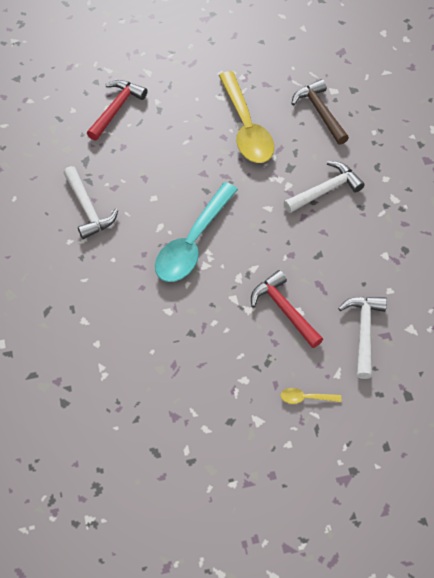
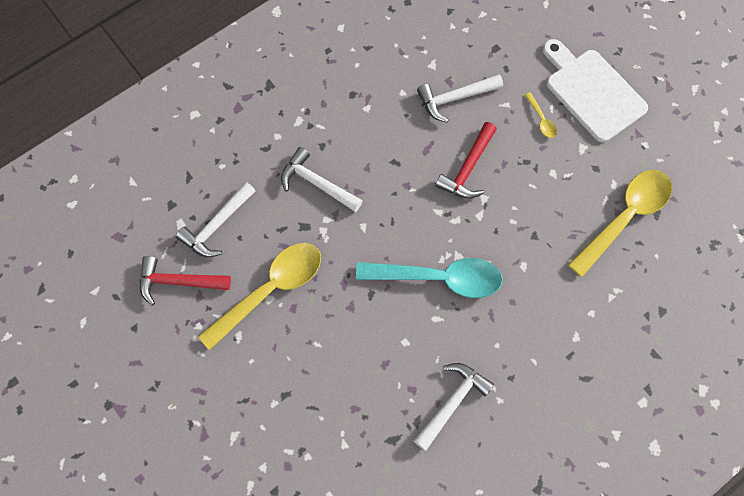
camera: 115 degrees left, 10 degrees up
red hammer [87,80,147,141] -> red hammer moved to [140,256,231,305]
brown hammer [291,79,349,145] -> white hammer [176,182,255,257]
none -> white cutting board [543,39,648,142]
none -> yellow spoon [568,170,672,277]

